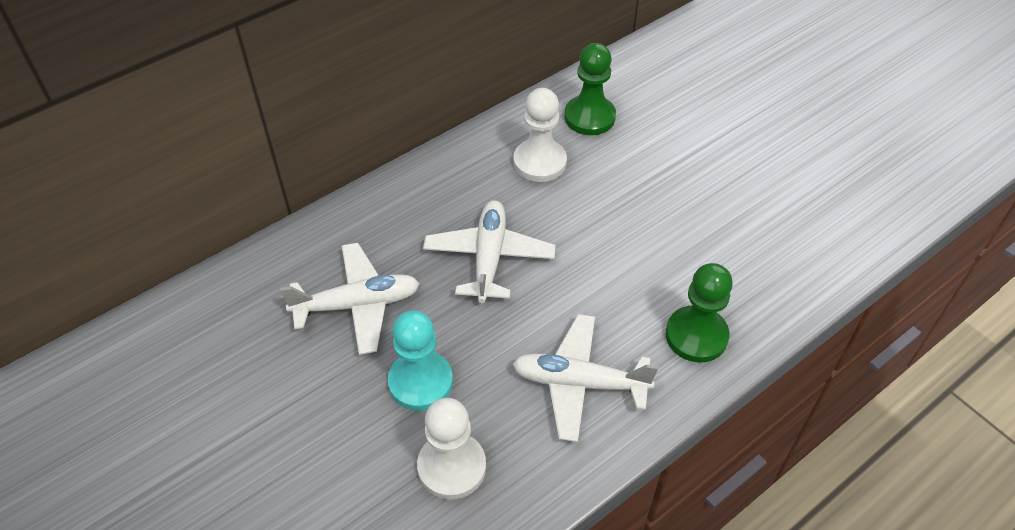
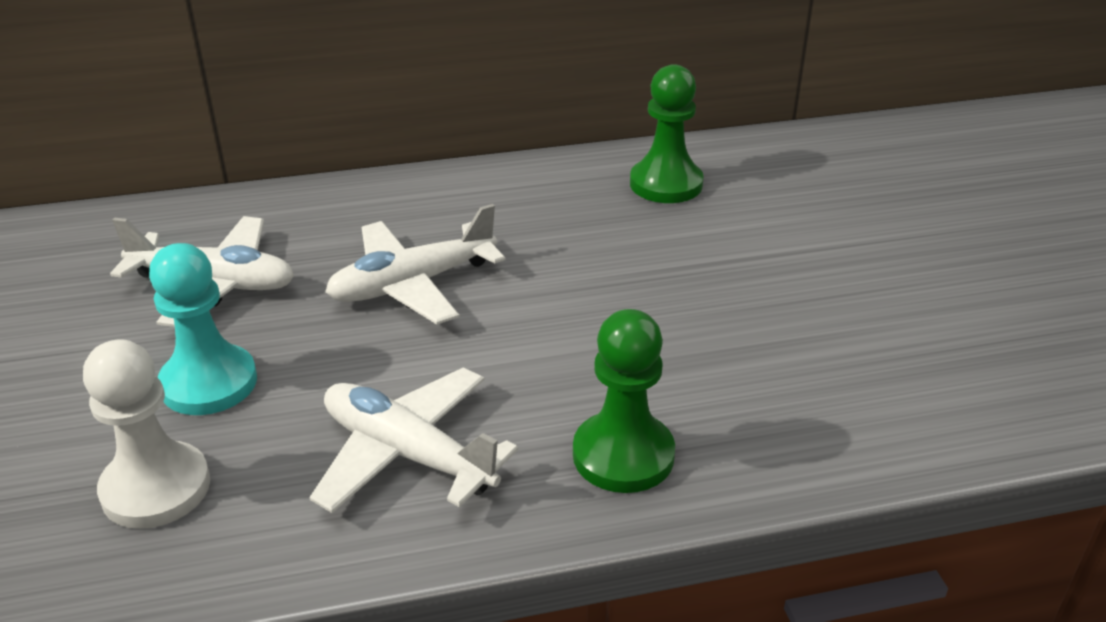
camera: 25 degrees right, 15 degrees down
white plane [423,200,555,303] -> white plane turned 150 degrees counterclockwise [325,204,505,324]
white pawn [513,88,567,182] -> none

